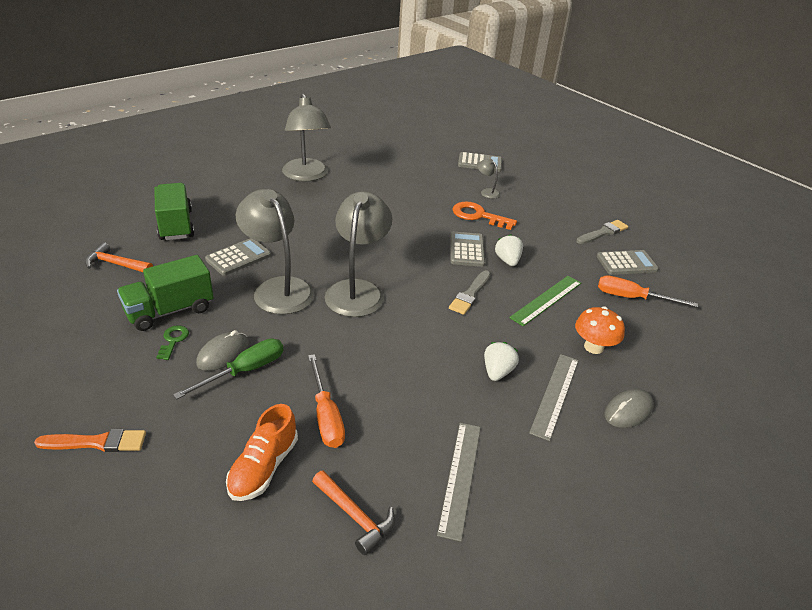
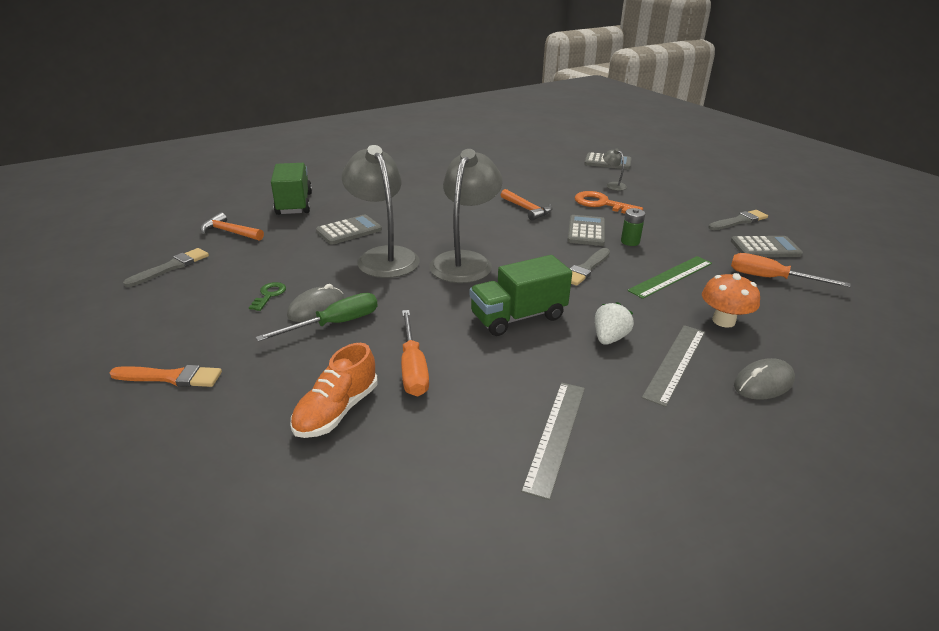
camera: 10 degrees right, 5 degrees down
green truck [117,255,214,331] -> green truck moved to [470,255,572,336]
grey lamp [282,94,331,182] -> none
orange hammer [312,470,395,555] -> orange hammer moved to [501,189,553,221]
white strawberry [495,234,523,266] -> green battery [621,208,645,246]
none -> grey brush [123,248,209,287]

